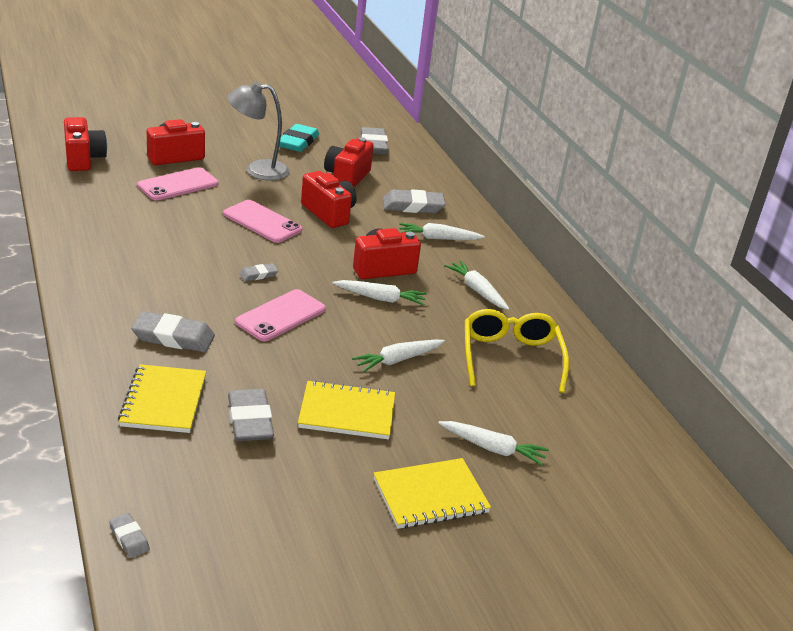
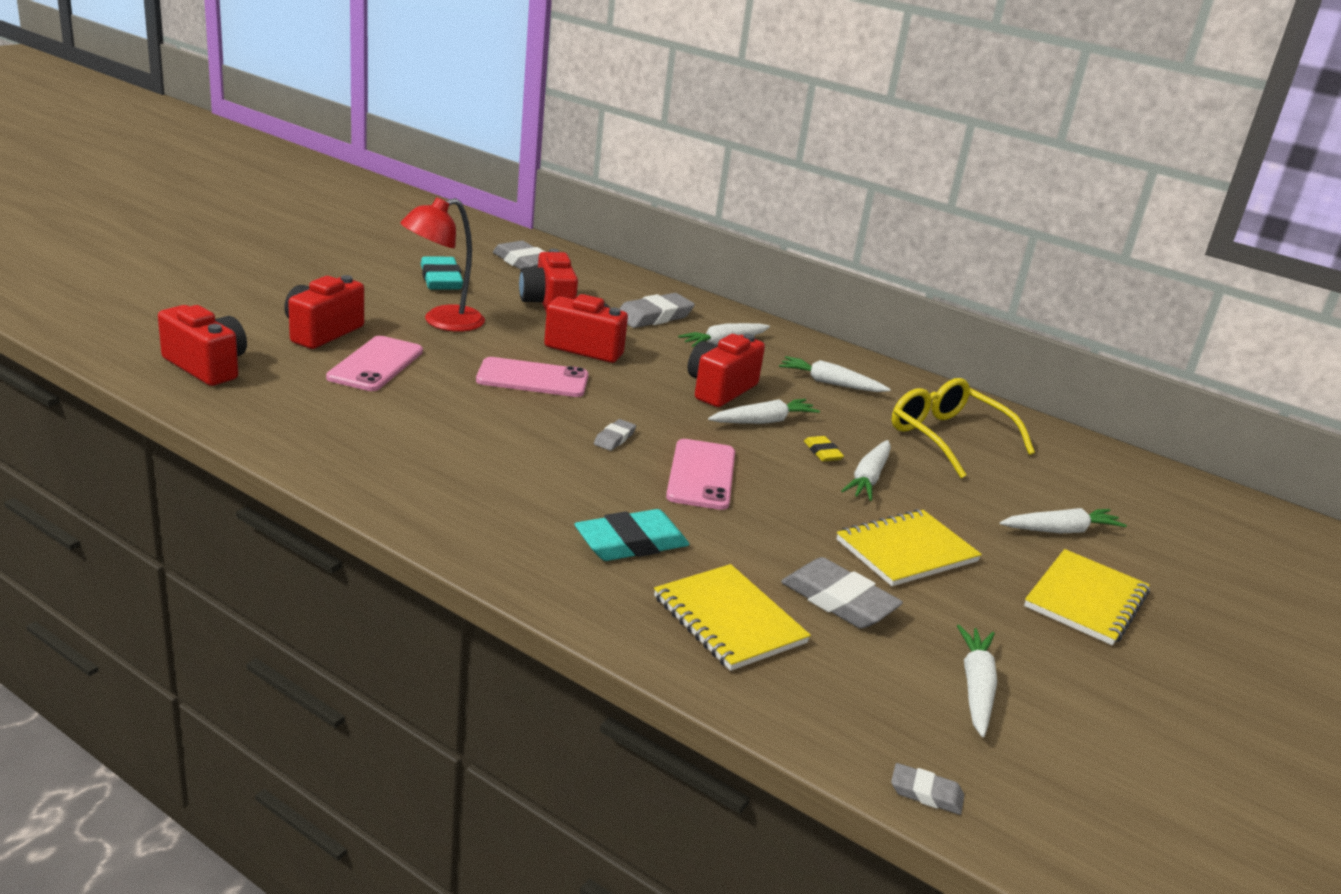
camera: 35 degrees left, 5 degrees down
grey eraser [131,311,215,352] -> turquoise eraser [575,509,689,561]
grey lamp [227,81,290,181] -> red lamp [400,197,485,332]
none -> yellow eraser [804,436,844,462]
none -> white carrot [957,625,997,737]

